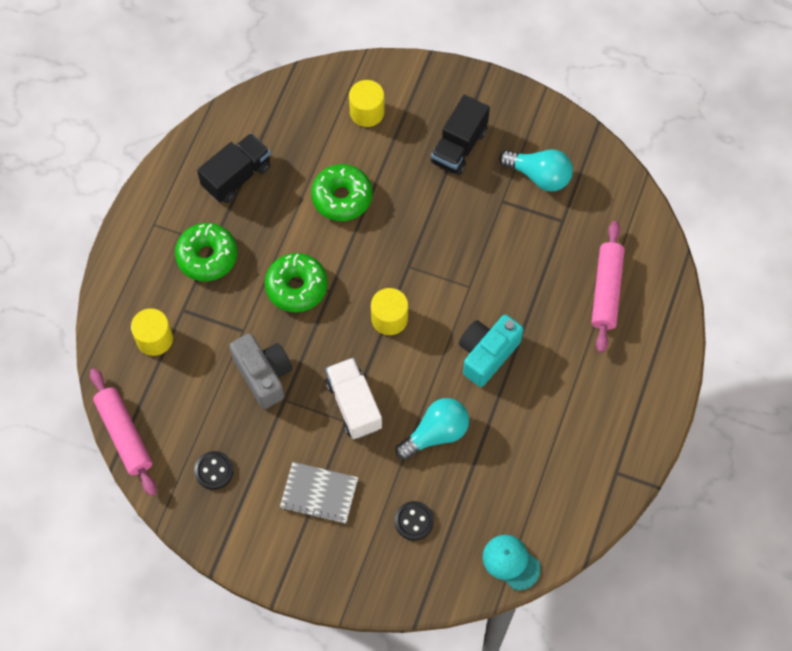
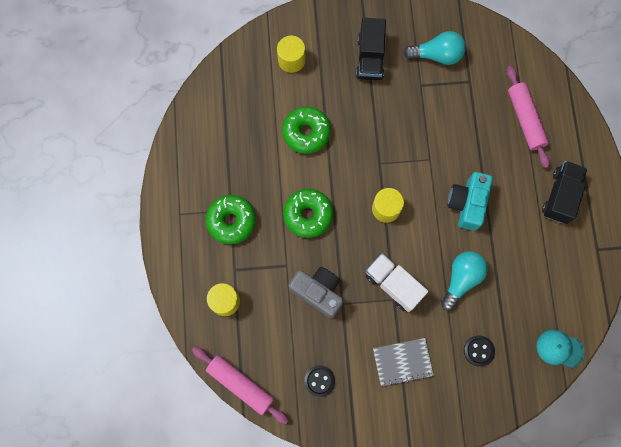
camera: 25 degrees left, 10 degrees up
black truck [197,133,271,203] -> black truck moved to [542,161,588,224]

